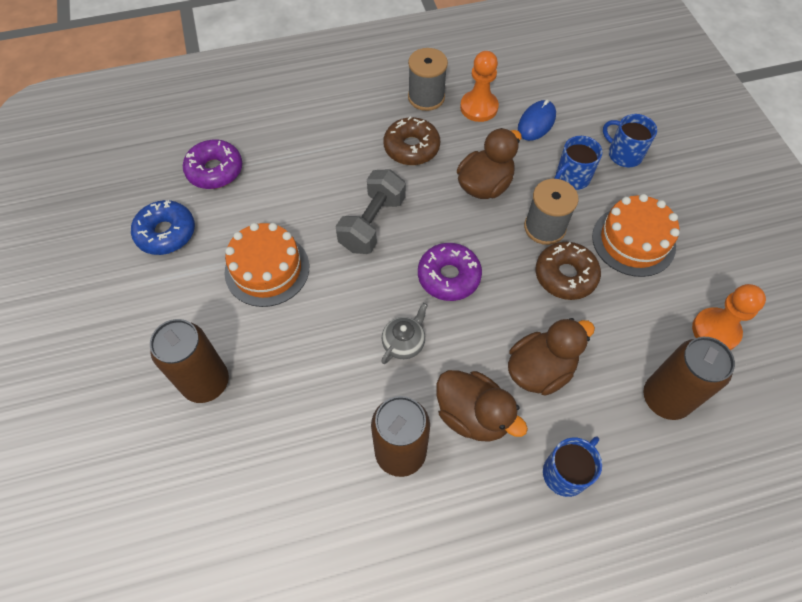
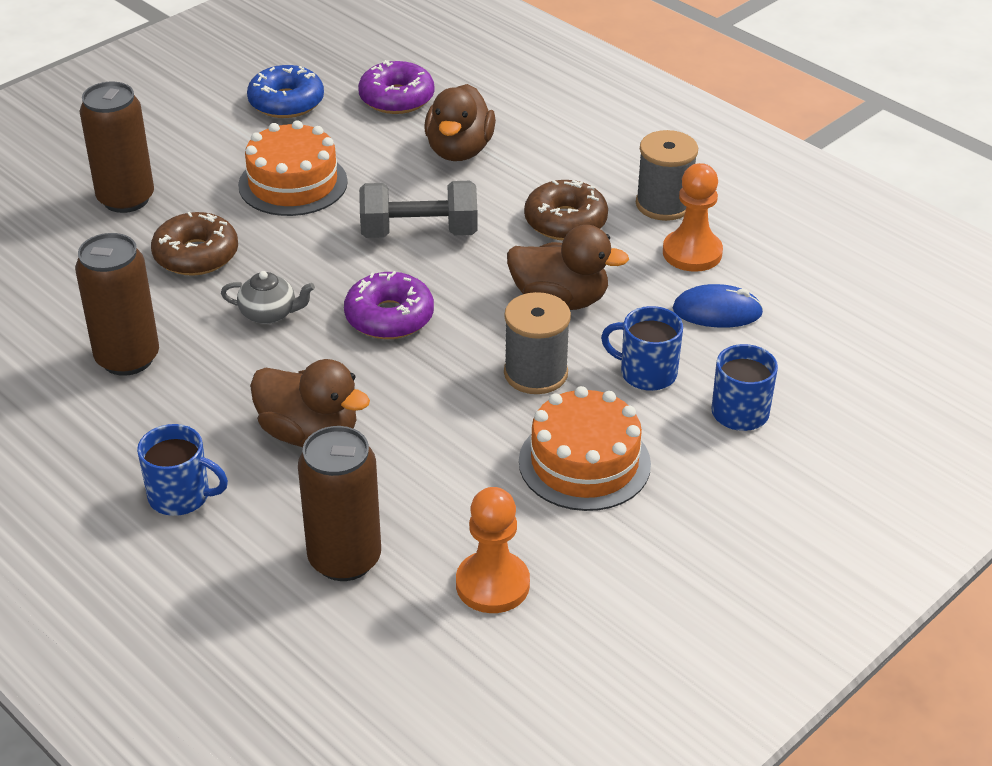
camera: 60 degrees right, 20 degrees down
brown duck [436,370,528,442] -> brown duck moved to [424,84,496,161]
brown donut [536,242,601,300] -> brown donut moved to [151,212,238,276]

